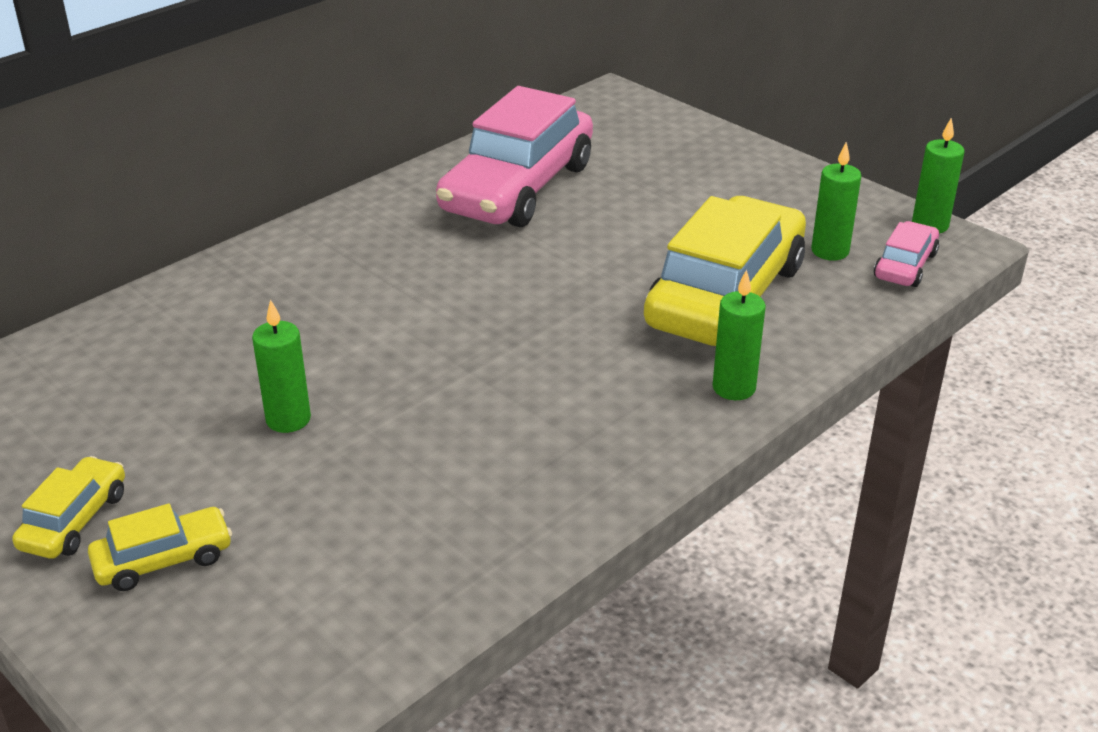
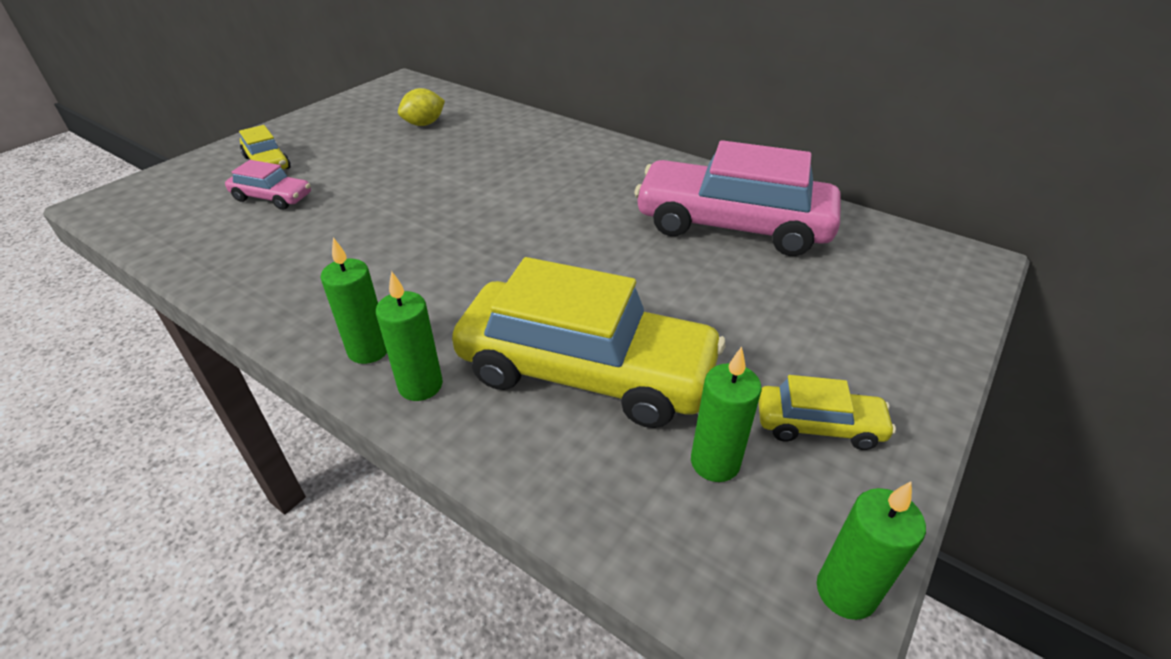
camera: 80 degrees right, 5 degrees up
yellow car [12,456,125,559] -> yellow car moved to [759,375,896,450]
green candle [252,299,311,433] -> green candle moved to [320,237,387,364]
pink car [874,221,939,287] -> pink car moved to [225,160,311,210]
none -> yellow lemon [398,88,445,126]

